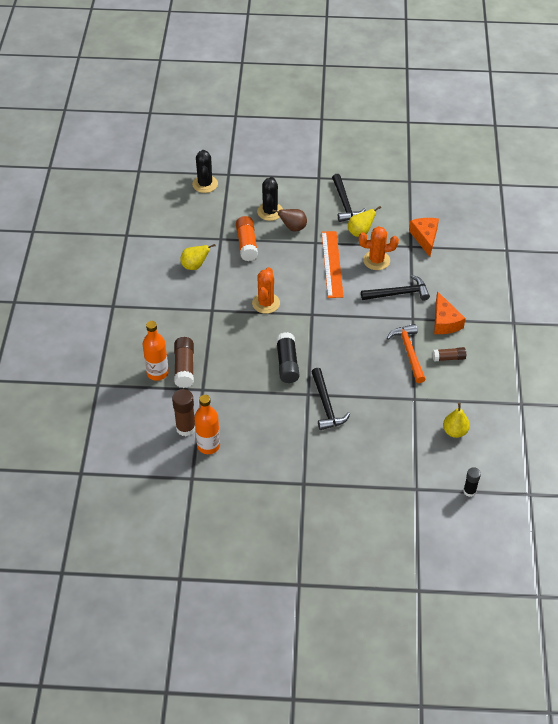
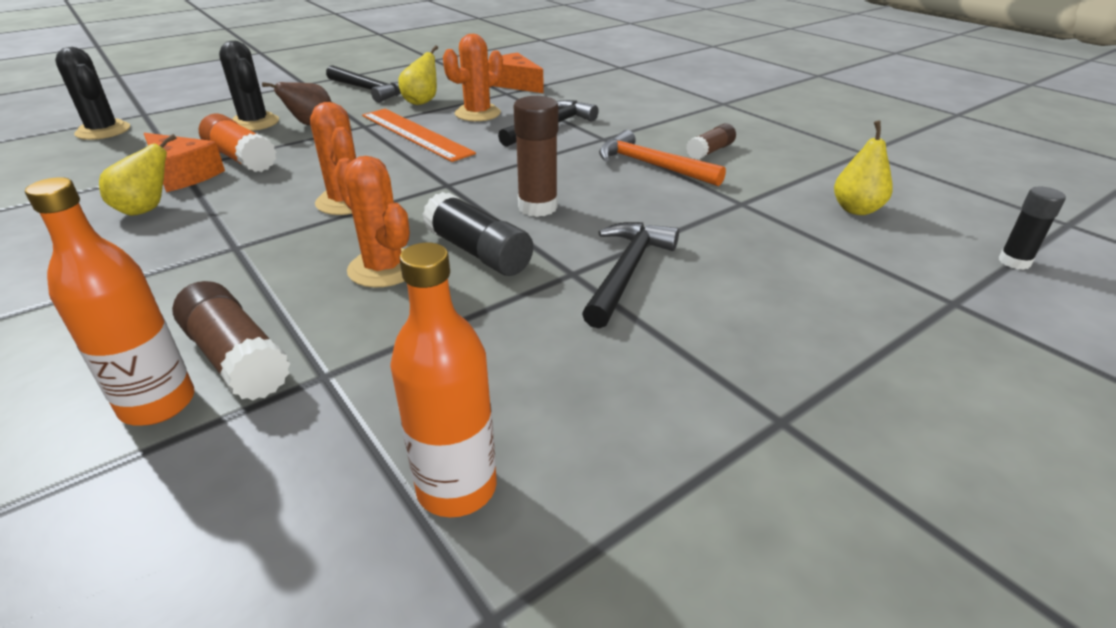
camera: 40 degrees left, 15 degrees down
brown glue stick [172,389,195,436] -> brown glue stick moved to [513,96,558,217]
black hammer [311,368,350,430] -> black hammer turned 105 degrees counterclockwise [582,222,679,328]
orange cheese [434,291,466,334] -> orange cheese moved to [144,133,225,192]
none -> orange cactus [334,156,410,288]

